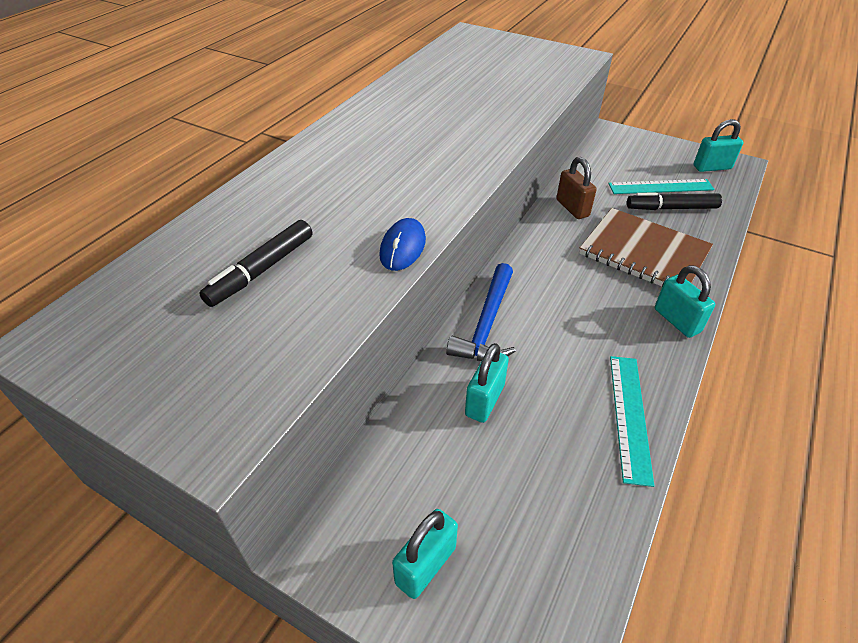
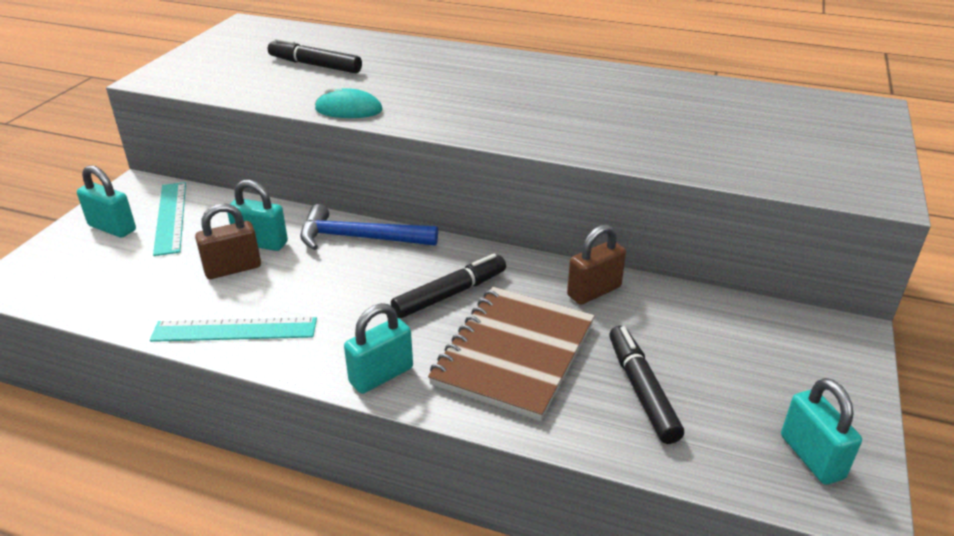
camera: 80 degrees right, 10 degrees down
blue mouse [379,218,426,271] -> turquoise mouse [315,88,382,118]
turquoise ruler [608,179,715,194] -> turquoise ruler moved to [153,182,186,256]
none -> brown padlock [195,203,261,279]
none -> black marker [391,254,506,318]

